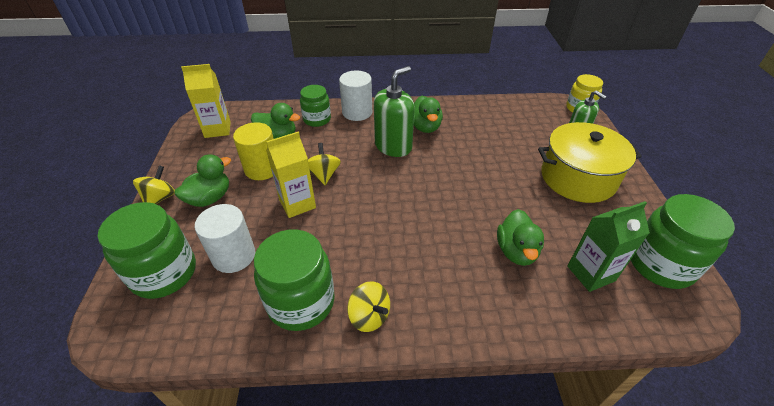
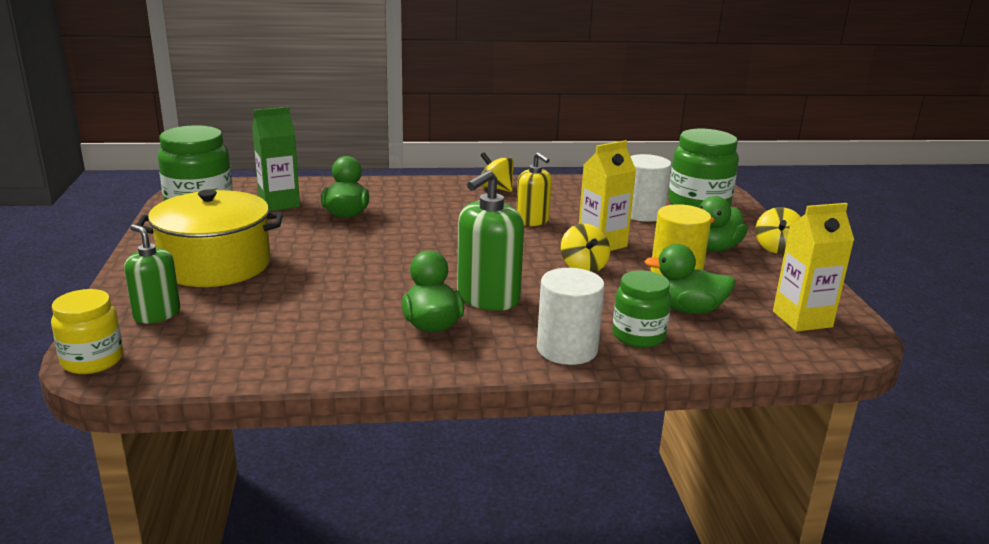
camera: 175 degrees right, 20 degrees down
green jar [254,230,335,331] -> none
none -> yellow soap dispenser [516,152,552,226]

